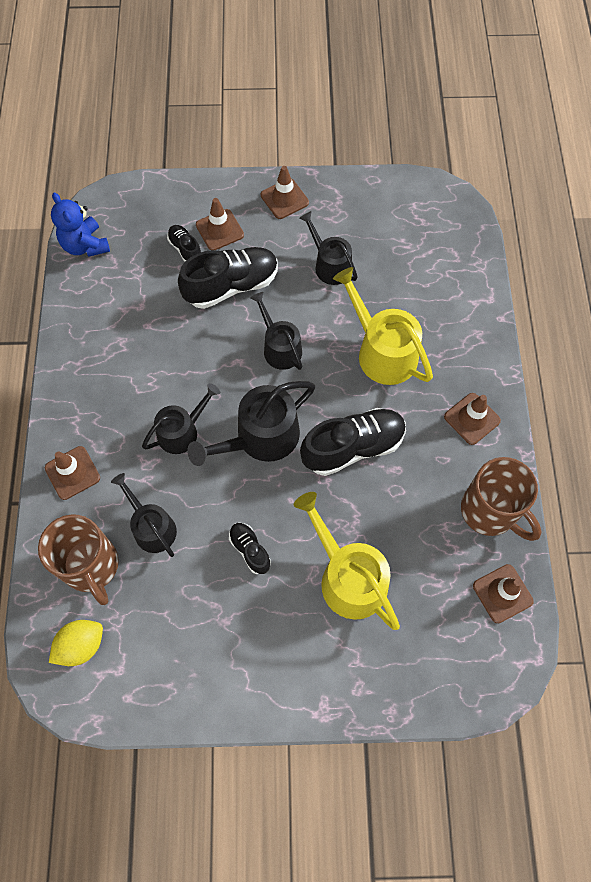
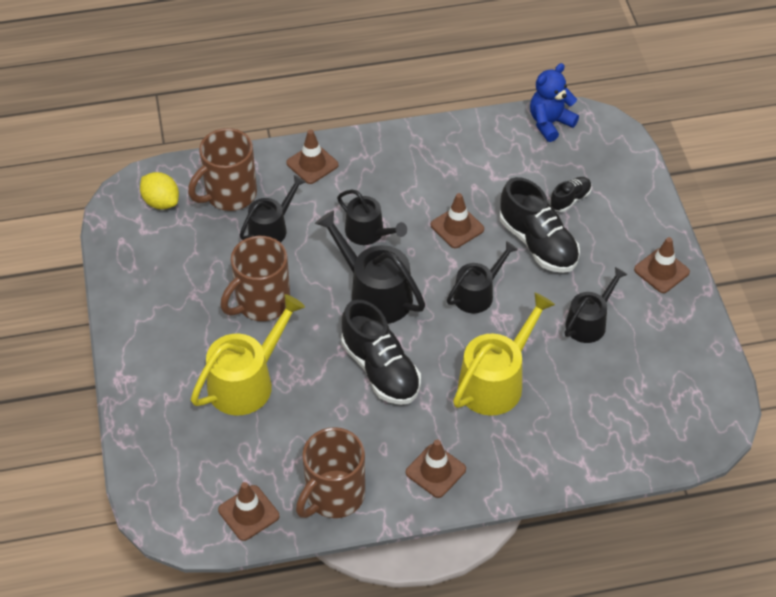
camera: 80 degrees right, 15 degrees down
brown traffic cone [196,198,244,250] -> brown traffic cone moved to [431,193,484,248]
black shoe [229,523,271,574] -> brown mug [221,236,290,321]

